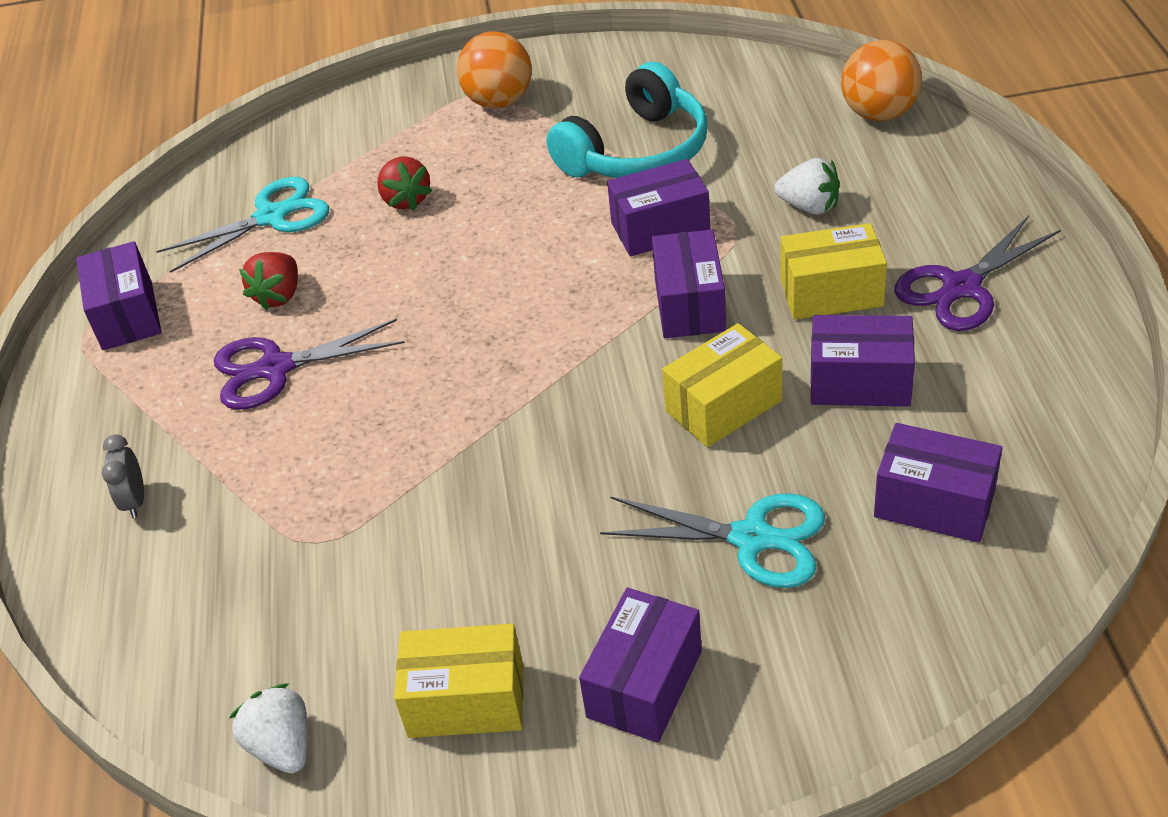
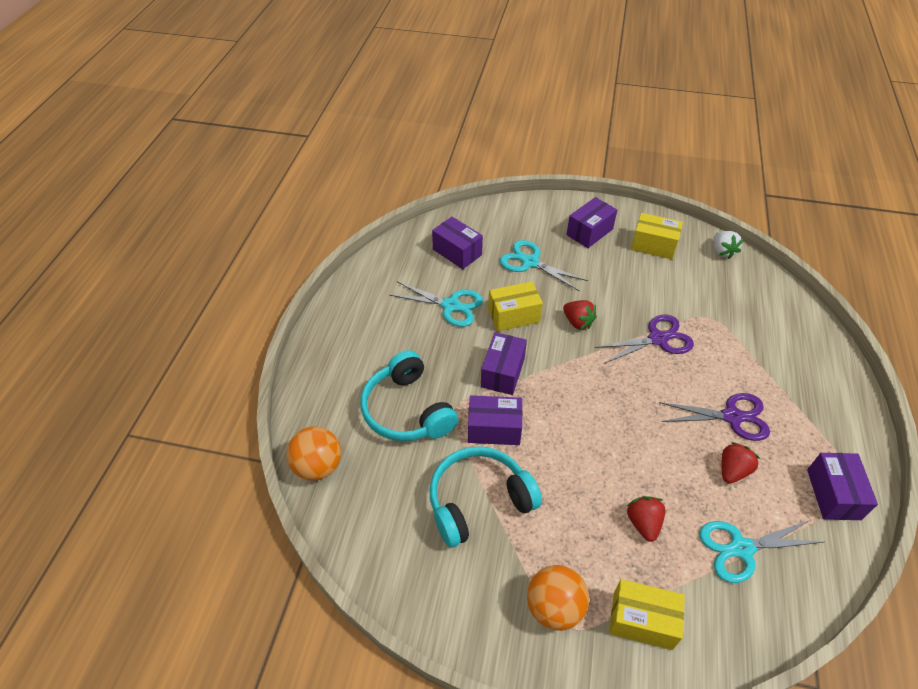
camera: 165 degrees left, 5 degrees up
grey clock [102,434,144,518] -> none
white strawberry [774,158,840,215] -> turquoise headphones [360,350,458,441]
yellow box [780,223,887,320] -> yellow box moved to [609,579,685,650]
purple box [811,315,915,407] -> turquoise scissors [389,281,483,327]
purple scissors [895,215,1061,331] -> purple scissors moved to [595,315,694,364]
none -> red strawberry [563,300,597,330]

